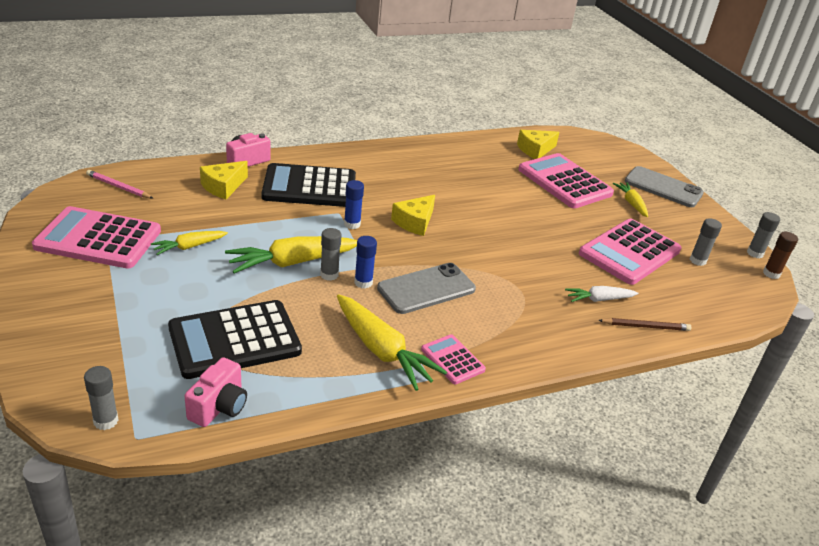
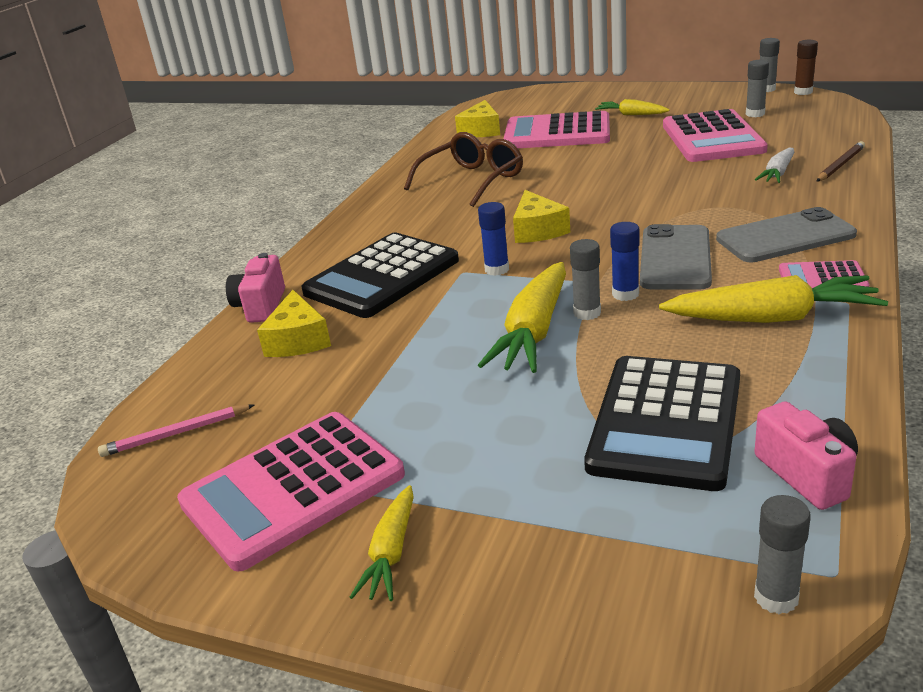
camera: 40 degrees left, 5 degrees down
yellow carrot [151,231,228,255] -> yellow carrot moved to [350,485,414,601]
grey phone [625,166,704,207] -> grey phone moved to [716,207,857,262]
none -> brown glasses [404,132,523,207]

